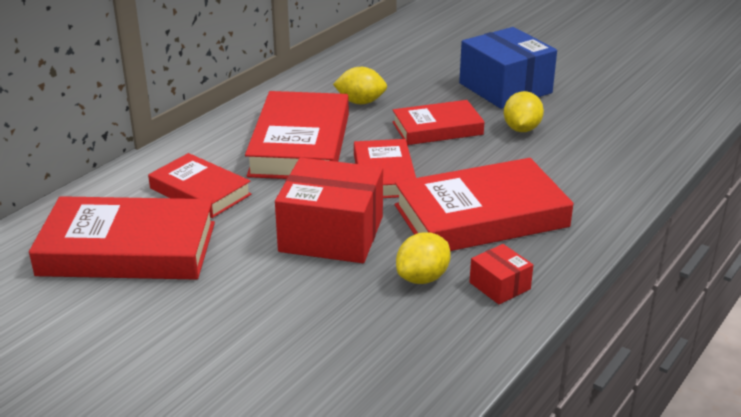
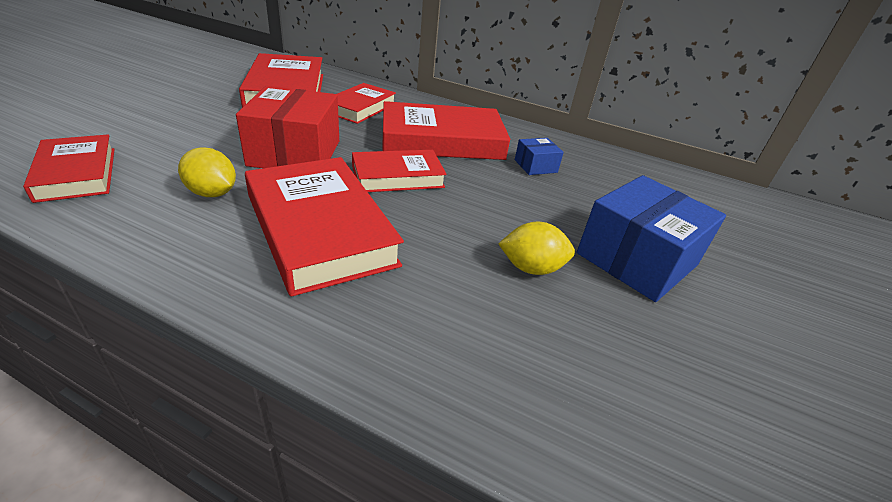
camera: 75 degrees right, 5 degrees up
yellow lemon [333,67,387,104] -> blue box [515,138,564,175]
red book [392,100,484,145] -> red book moved to [23,134,115,203]
red box [470,244,533,304] -> none

